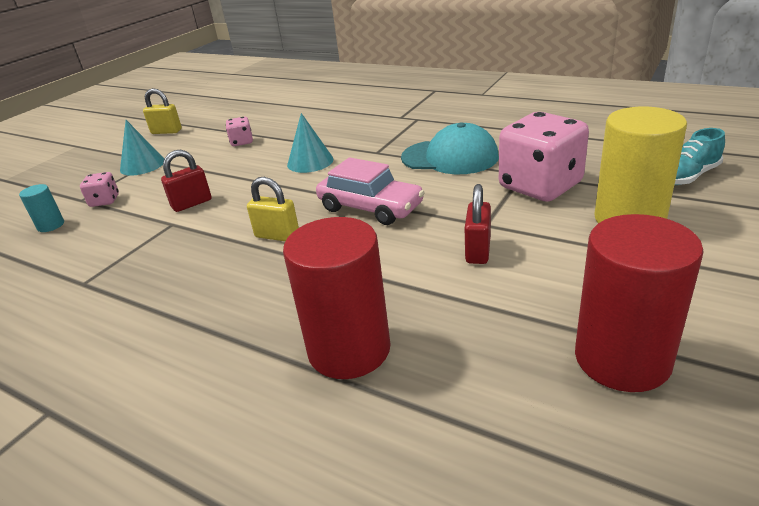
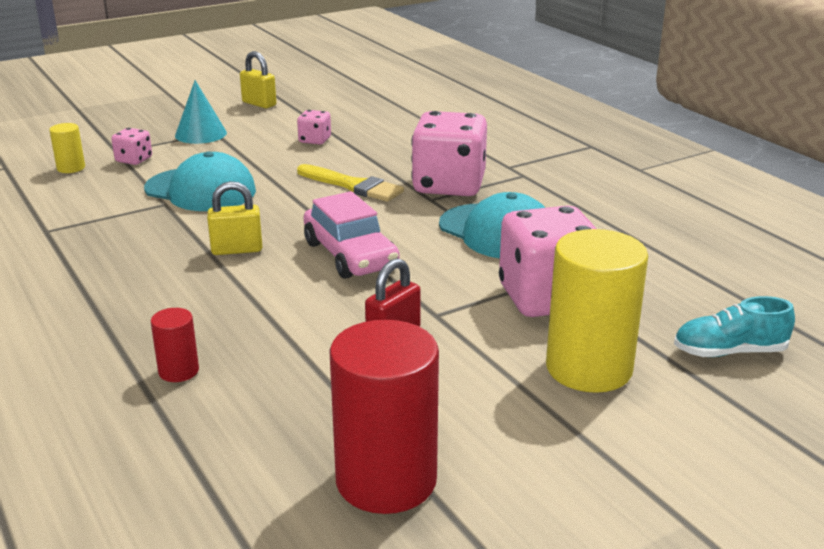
camera: 25 degrees right, 5 degrees down
turquoise cylinder [19,184,64,232] -> yellow cylinder [49,123,85,173]
red padlock [161,150,212,212] -> turquoise cap [144,151,256,211]
yellow padlock [247,177,299,241] -> yellow padlock turned 60 degrees counterclockwise [207,181,262,255]
red cylinder [283,217,391,379] -> red cylinder [151,308,199,382], size x0.46
turquoise cone [287,113,333,173] -> yellow brush [297,164,404,202]
none -> pink dice [411,111,487,196]

